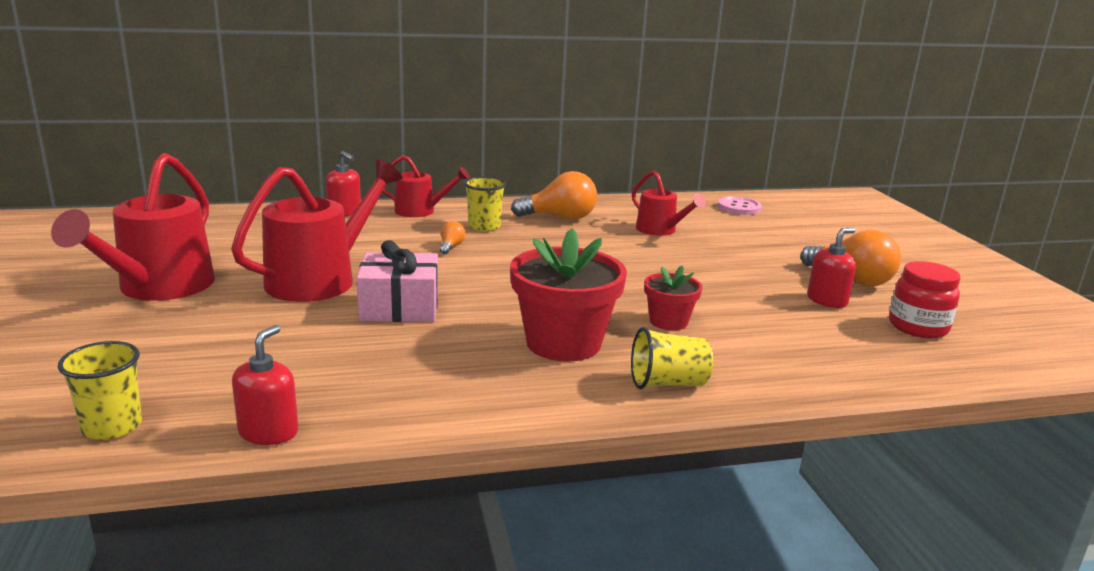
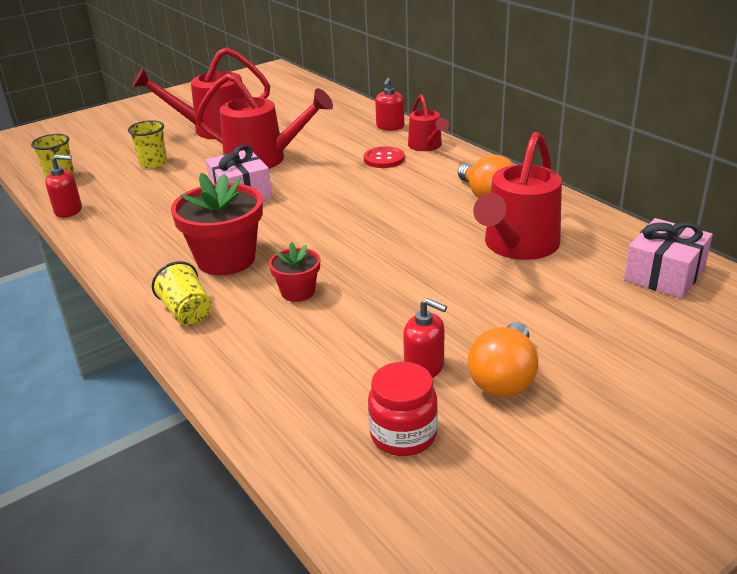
camera: 70 degrees right, 10 degrees up
orange light bulb [440,221,465,254] -> none
yellow cup [464,177,506,231] -> yellow cup moved to [128,120,167,169]
red watering can [632,171,706,236] -> red watering can [473,132,562,260], size x1.75
pink button [718,197,762,215] -> pink gift [624,218,713,299]
none -> red button [363,146,405,168]

